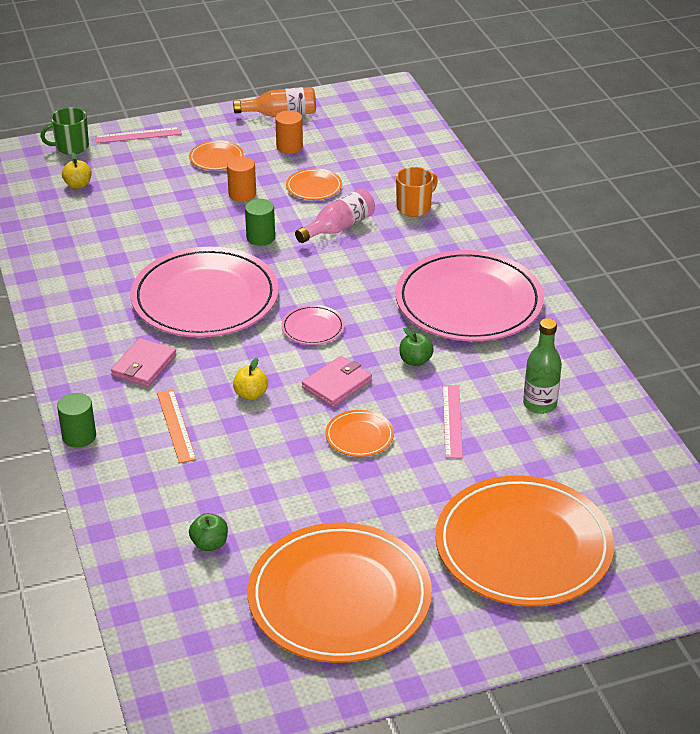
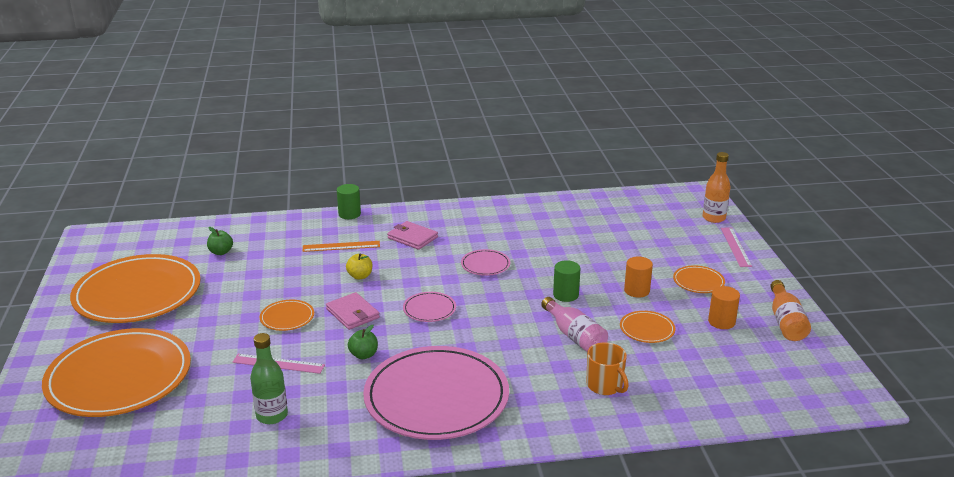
camera: 100 degrees right, 10 degrees down
green mug [40,107,89,155] -> orange bottle [703,152,730,223]
yellow apple [62,153,92,189] -> none
pink plate [130,247,279,337] -> pink plate [461,249,510,276], size x0.42

